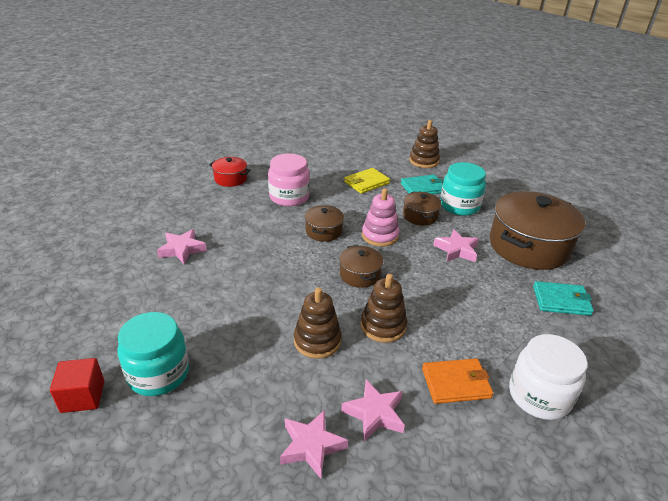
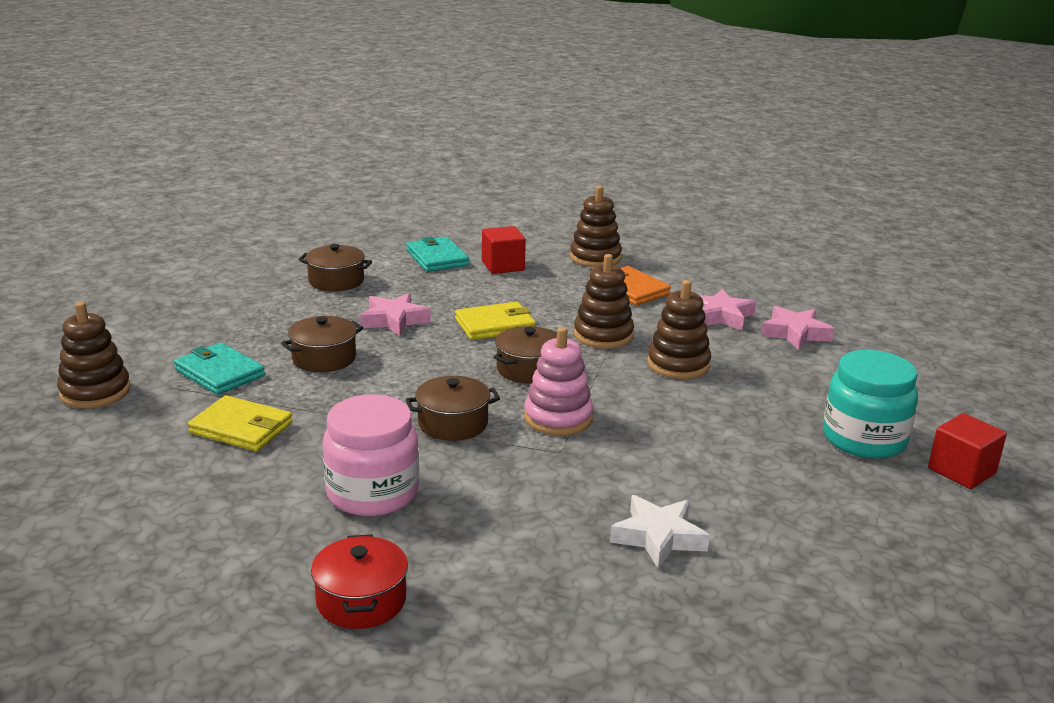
camera: 120 degrees left, 10 degrees down
pink star [157,229,207,264] -> white star [610,495,710,569]
pink stacking toy [362,188,400,247] -> pink stacking toy moved to [524,327,593,435]
turquoise jar [440,162,486,216] -> none
brown pot [490,191,585,270] -> brown pot [298,244,372,291], size x0.48
white jar [509,334,588,420] -> brown stacking toy [570,186,622,267]
none -> yellow wallet [455,301,536,340]
none -> red cube [482,226,526,274]

